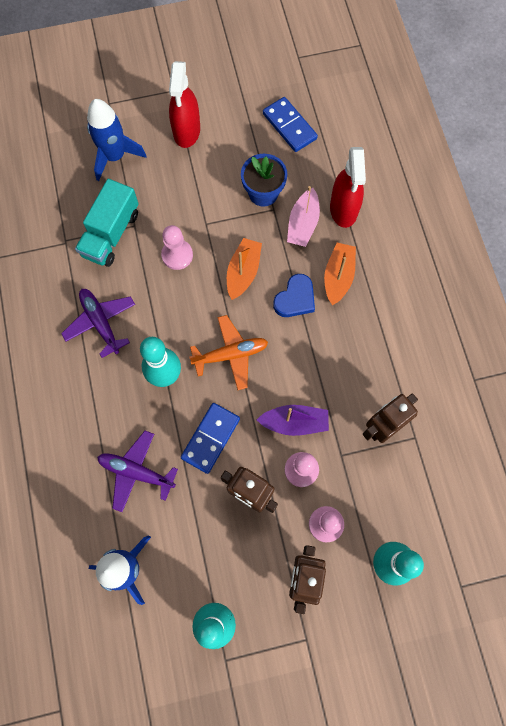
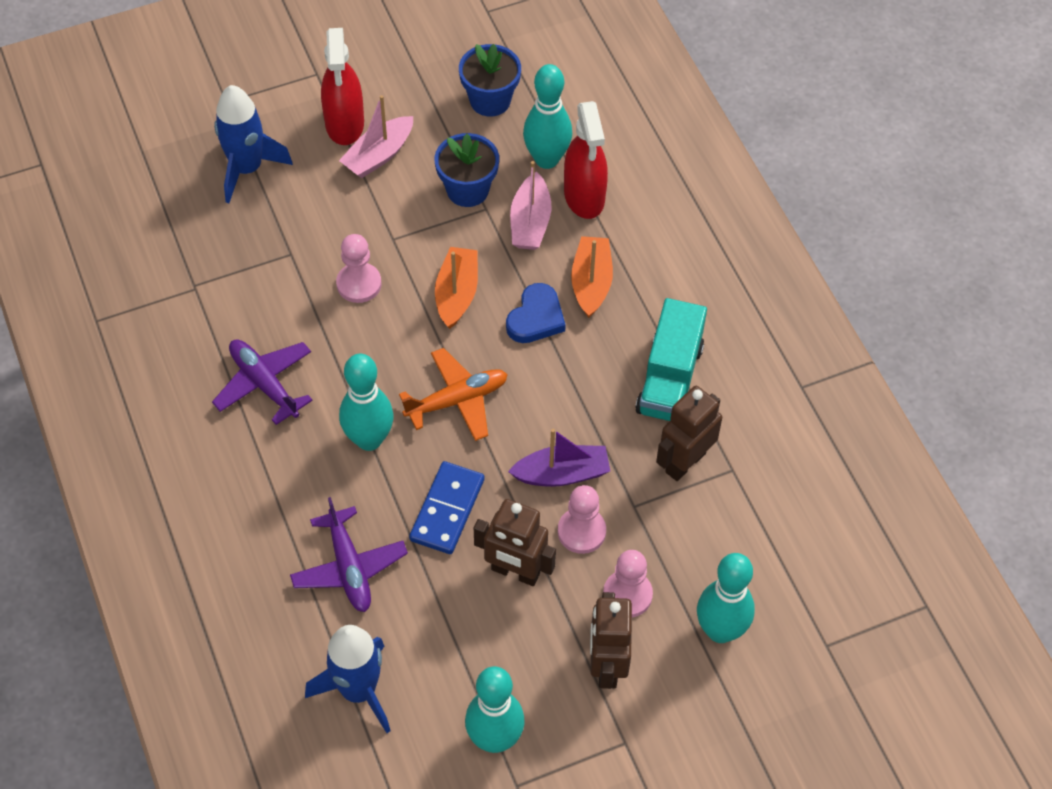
camera: 10 degrees left, 15 degrees down
turquoise truck [75,179,138,267] -> turquoise truck moved to [635,298,707,421]
purple plane [97,431,178,512] -> purple plane turned 120 degrees counterclockwise [290,497,408,612]
blue domino [263,97,318,152] -> blue flower pot [459,44,521,116]
none -> pink boat [339,95,413,178]
none -> turquoise bowling pin [523,64,572,169]

